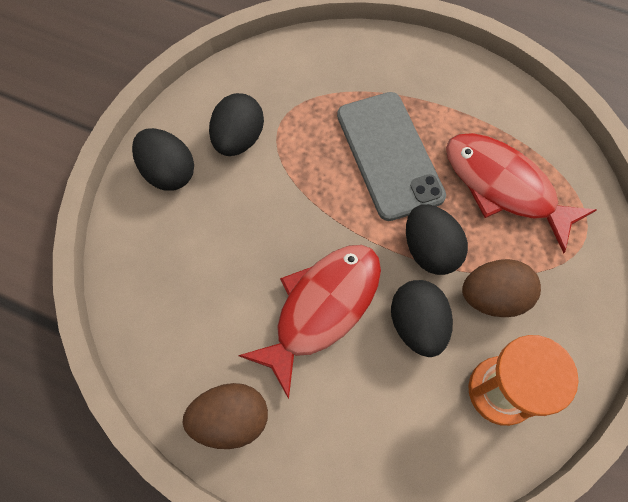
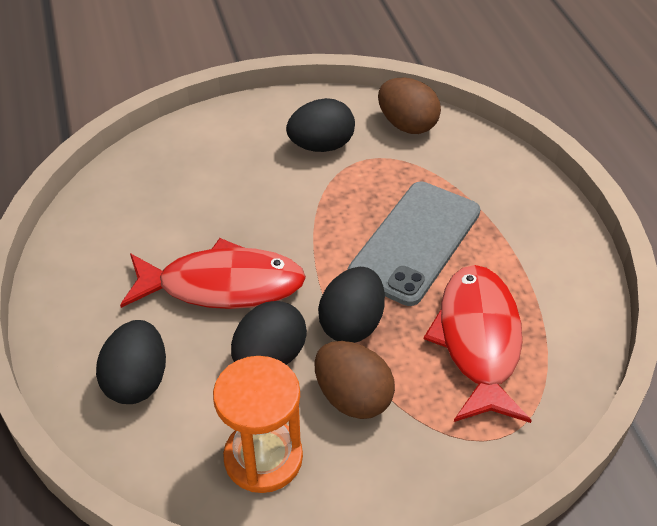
camera: 50 degrees right, 20 degrees down
black egg [132,128,194,191] -> black egg moved to [96,320,166,404]
brown egg [183,383,268,449] -> brown egg moved to [378,78,441,134]

